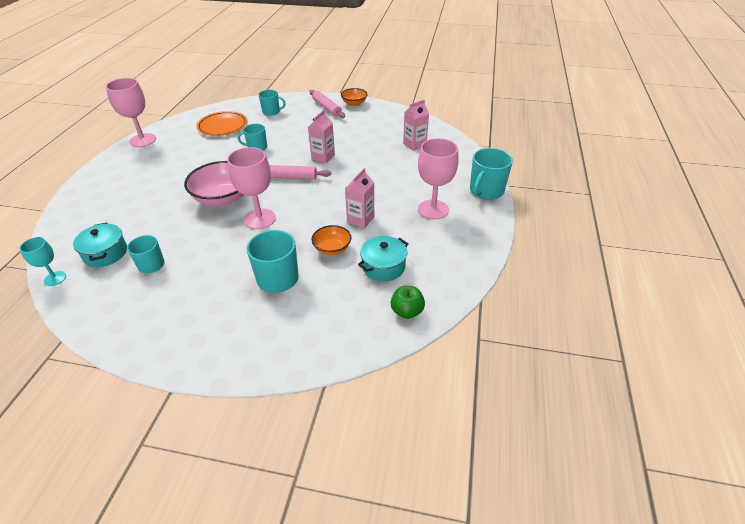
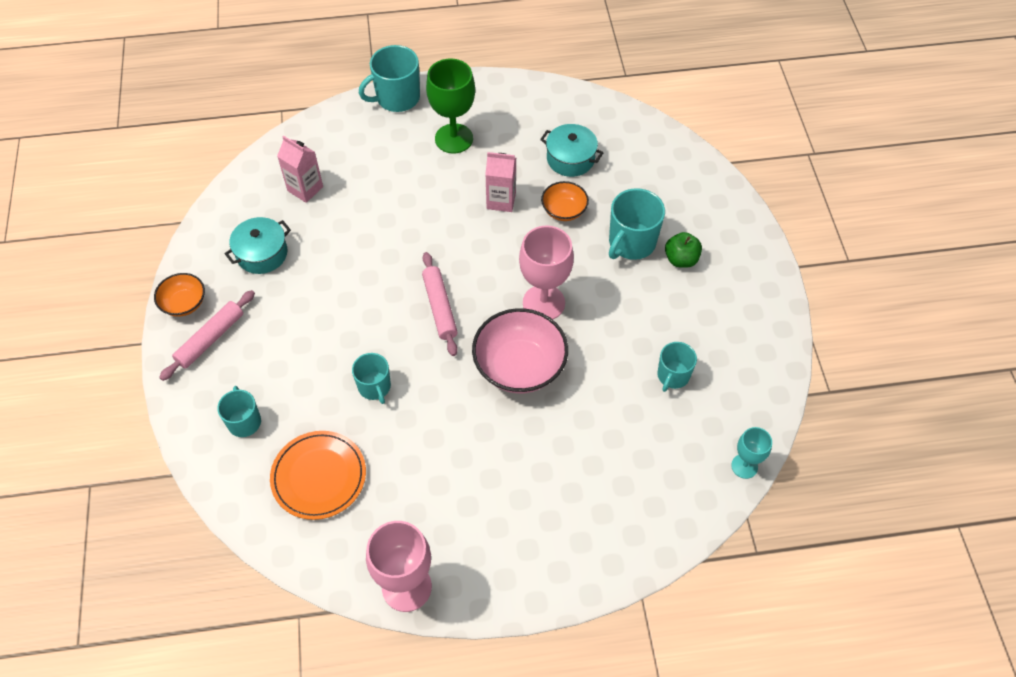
camera: 110 degrees left, 15 degrees up
turquoise pot [73,223,127,267] -> turquoise pot moved to [225,217,291,274]
pink carton [308,110,335,163] -> none
green apple [391,286,425,319] -> green apple moved to [665,232,702,268]
pink goblet [418,138,459,220] -> green goblet [426,59,475,154]
turquoise mug [470,148,513,200] -> turquoise mug turned 135 degrees clockwise [359,45,420,112]

